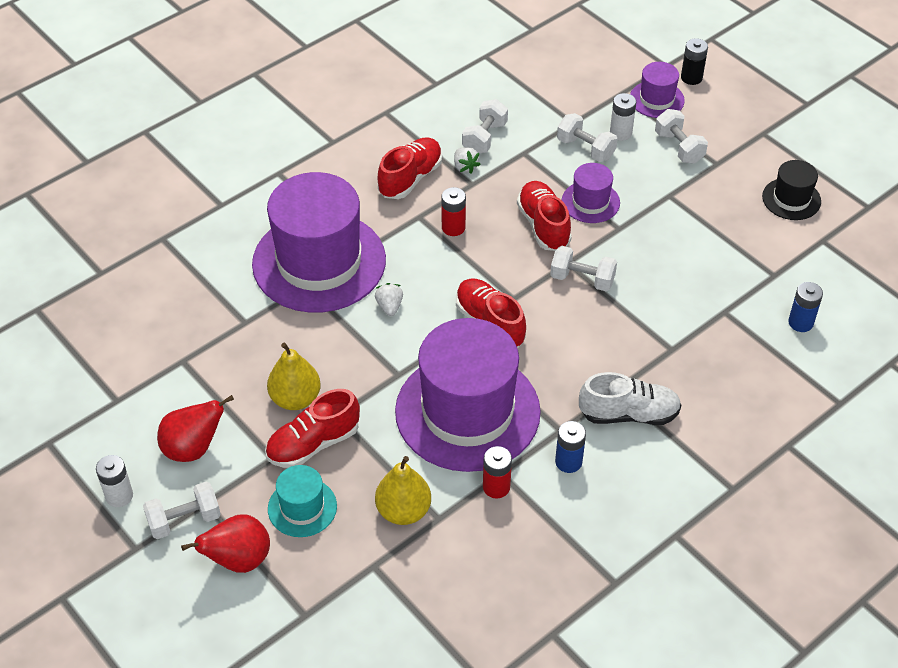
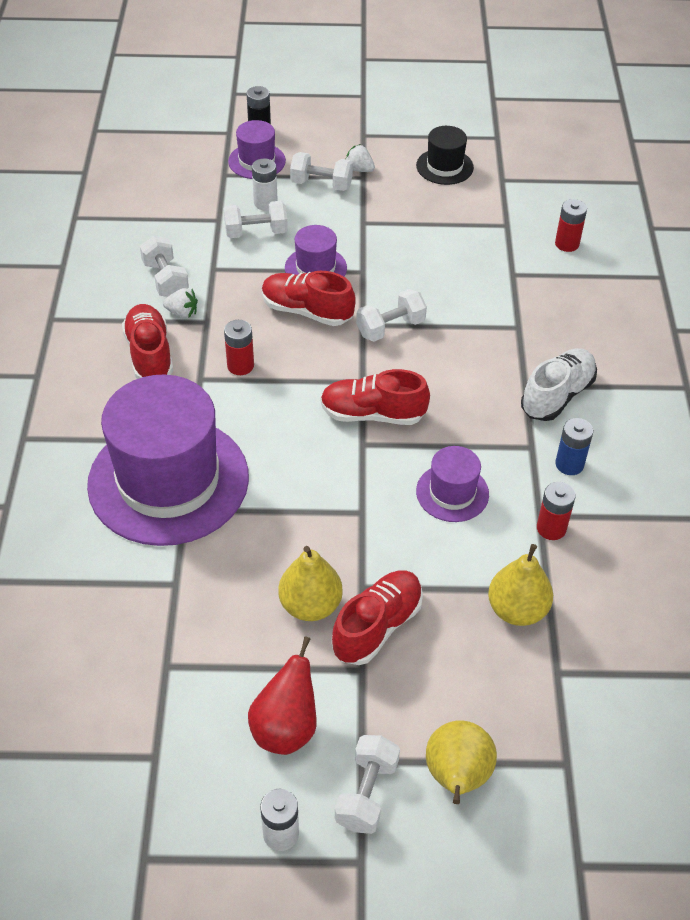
camera: 50 degrees left, 0 degrees up
red pear [181,514,270,573] -> yellow pear [426,720,497,804]
red shoe [265,389,360,468] -> red shoe turned 150 degrees counterclockwise [332,570,423,665]
turquoise hat [268,465,337,537] -> none
white strawberry [375,283,403,316] -> white strawberry moved to [346,144,375,172]
purple hat [395,318,541,472] -> purple hat [416,446,489,522], size x0.45
blue battery [788,282,823,332] -> red battery [555,199,587,252]

